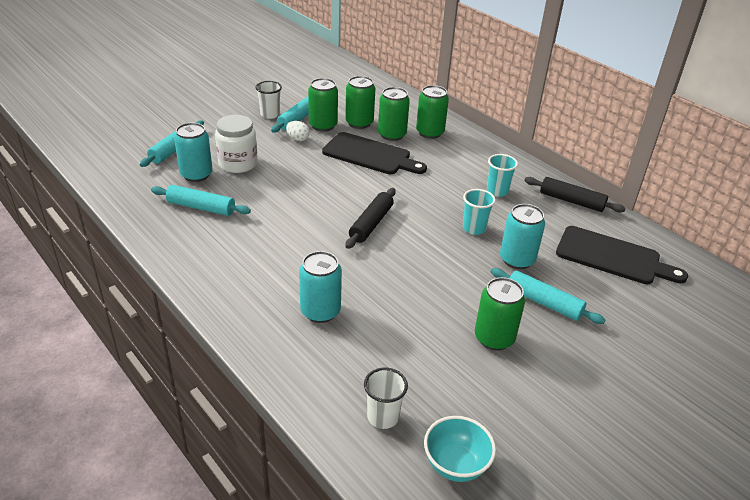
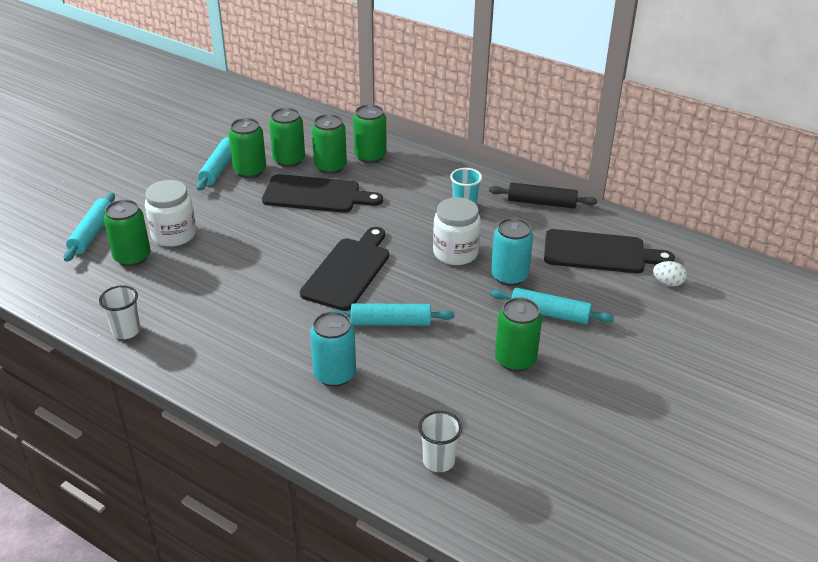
camera: 15 degrees left, 0 degrees up
turquoise rolling pin [151,185,251,216] -> turquoise rolling pin moved to [329,303,454,326]
turquoise can [174,123,212,182] -> green can [104,199,151,267]
white cup [256,81,282,119] -> white cup moved to [99,285,141,339]
white egg [286,121,310,141] -> white egg moved to [653,261,687,286]
black rolling pin [346,188,396,249] -> black cutting board [300,227,389,311]
turquoise bowl [424,416,496,482] -> none
turquoise cup [463,189,496,235] -> white jar [433,197,481,265]

